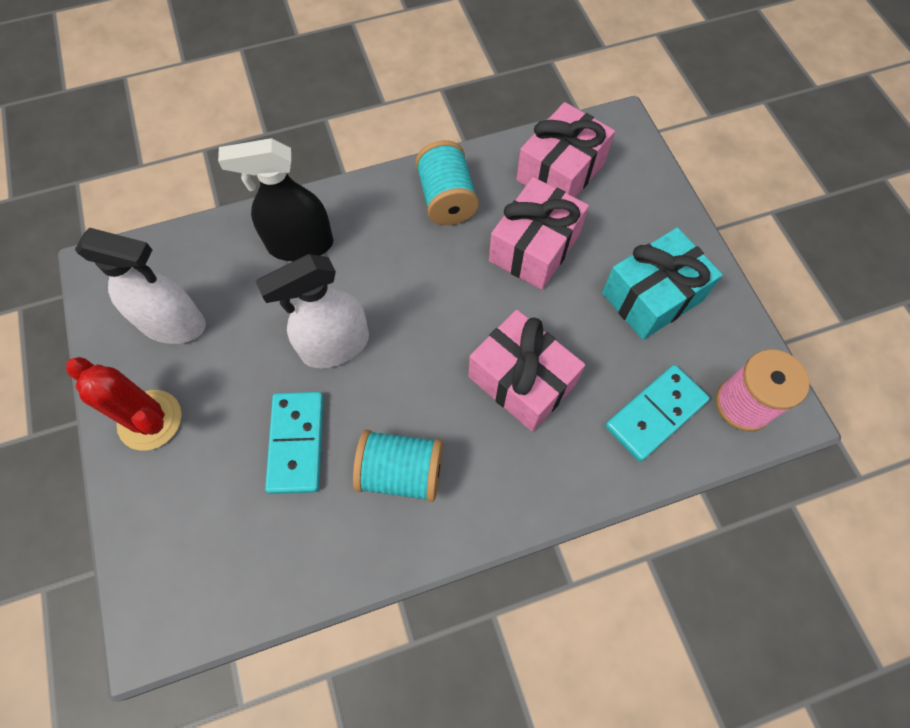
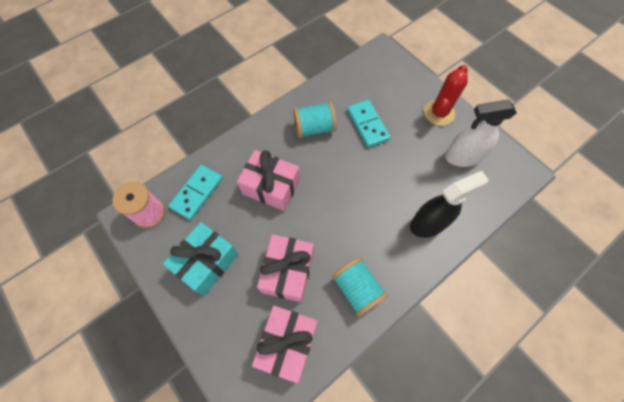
camera: 160 degrees right, 0 degrees up
red cactus [66,357,182,451] -> red cactus turned 75 degrees counterclockwise [424,65,468,126]
white spray bottle [256,254,369,368] -> none

